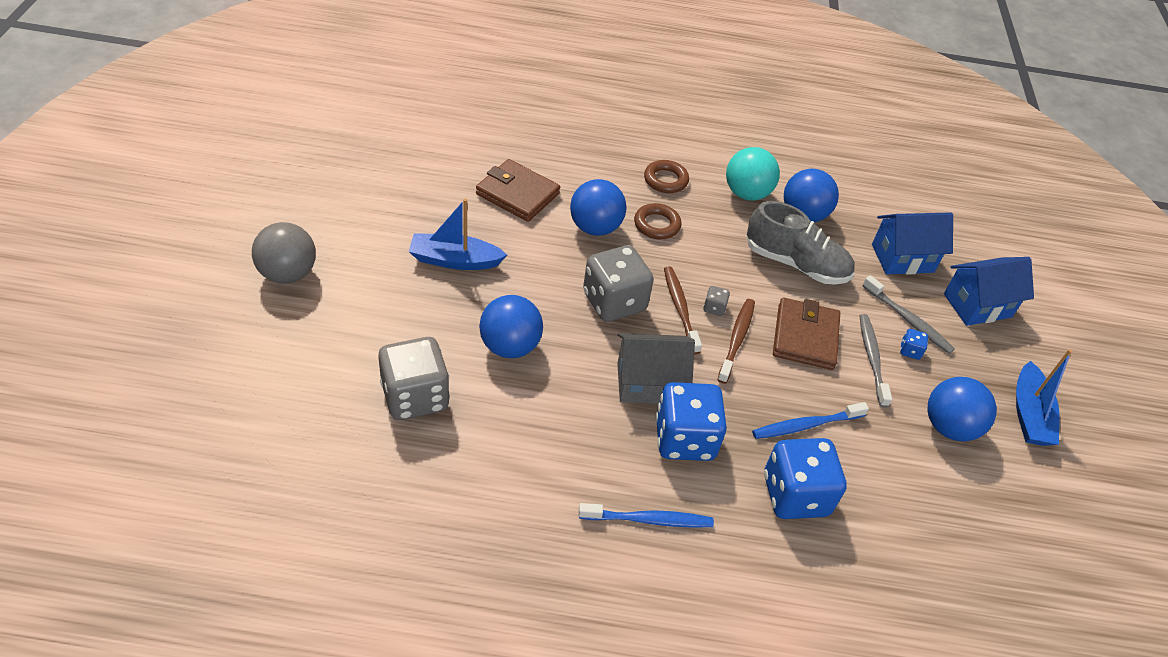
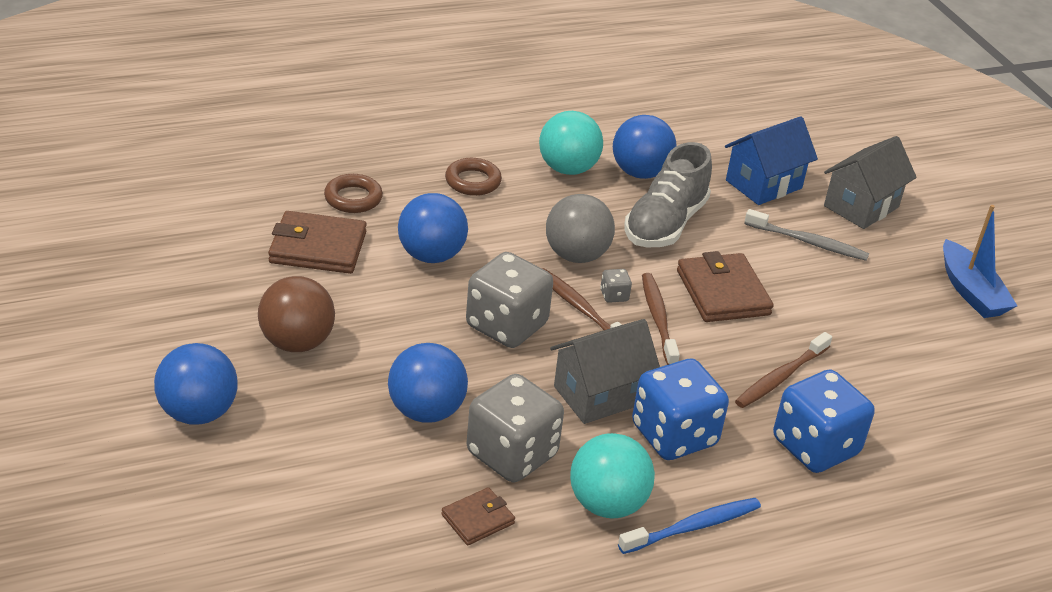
camera: 25 degrees left, 10 degrees down
grey ball [252,222,316,284] -> grey ball moved to [546,194,615,263]
grey dice [378,337,450,420] -> grey dice moved to [466,374,564,482]
blue boat [408,199,507,270] -> brown ball [258,276,335,352]
brown ring [634,203,681,239] -> brown ring moved to [324,174,383,213]
grey shoe [747,201,855,285] -> grey shoe turned 120 degrees clockwise [625,142,712,247]
blue toothbrush [752,402,869,439] -> brown toothbrush [735,332,832,408]
grey toothbrush [859,314,892,408] -> none
blue dice [900,329,928,360] -> none
blue ball [927,377,997,441] -> blue ball moved to [154,343,238,425]
blue house [944,257,1034,326] -> grey house [824,136,917,229]
none -> brown wallet [441,487,515,545]
none -> turquoise ball [570,433,655,518]

